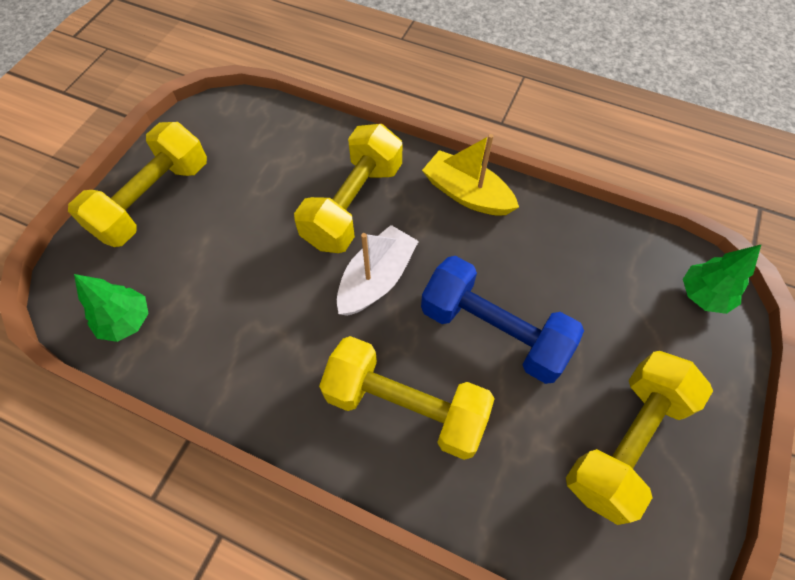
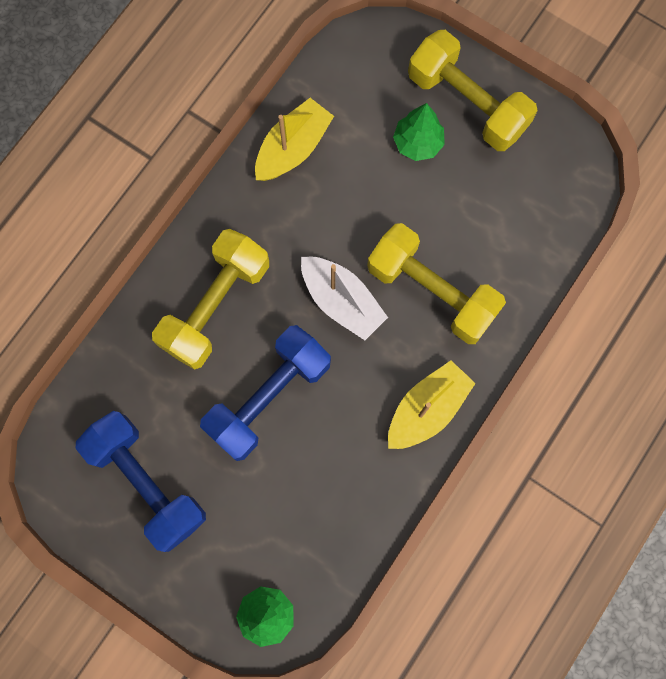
camera: 100 degrees right, 15 degrees up
green tree [74,274,149,342] -> green tree moved to [393,103,445,161]
yellow dumbbell [566,351,713,525] -> blue dumbbell [76,411,206,552]
none -> yellow boat [255,98,334,181]

